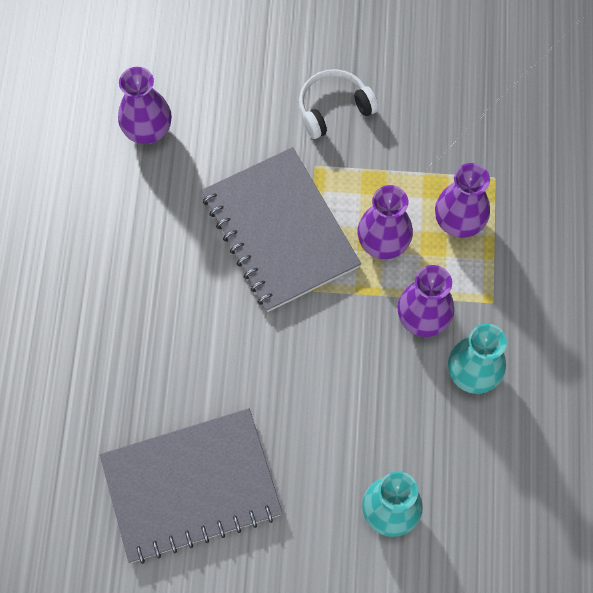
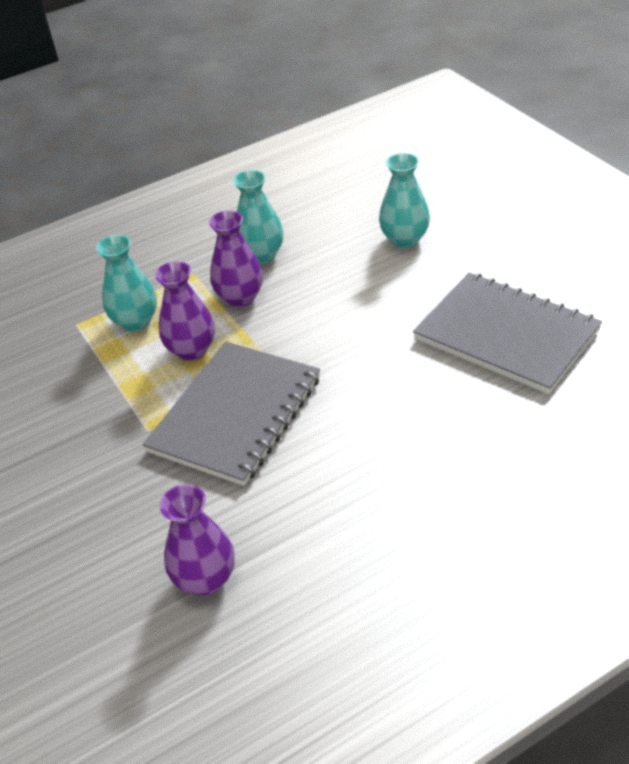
camera: 120 degrees left, 25 degrees down
white headphones [299,69,379,139] -> none
purple vase [435,163,490,238] -> turquoise vase [96,235,157,332]

